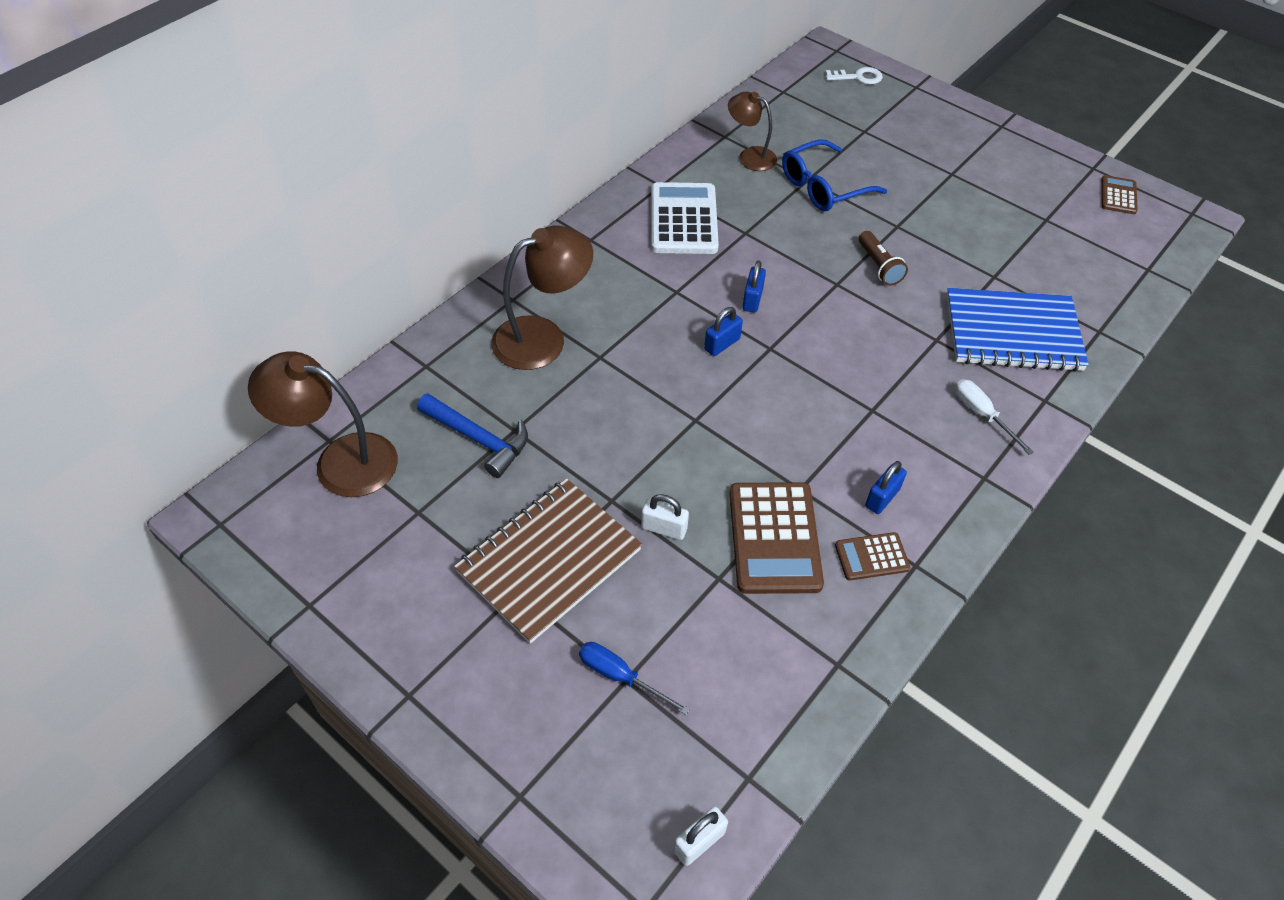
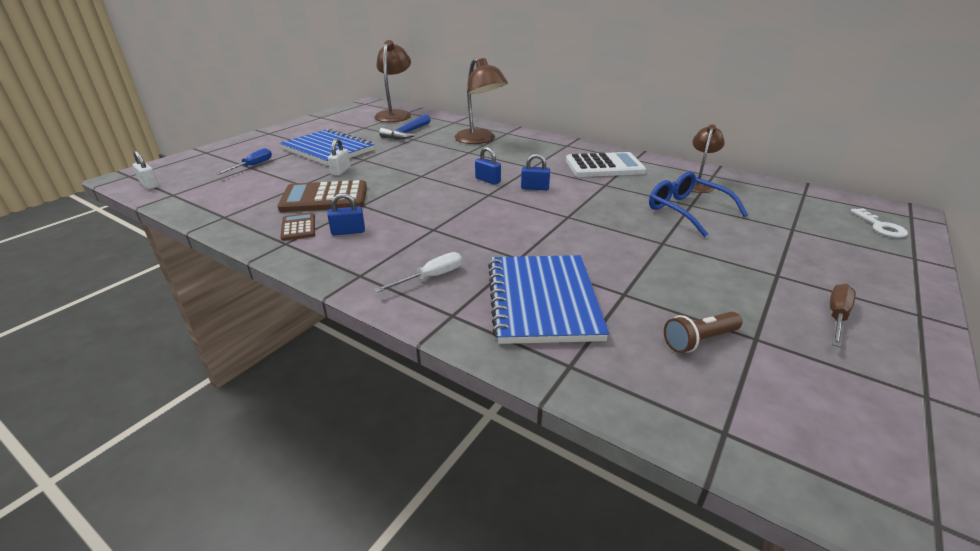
camera: 85 degrees right, 20 degrees down
brown notebook [454,478,642,644] -> blue notebook [280,128,375,166]
brown flashlight [859,231,908,286] -> brown flashlight moved to [664,312,742,353]
blue padlock [865,461,907,514] -> blue padlock turned 45 degrees counterclockwise [327,193,365,235]
brown calculator [1101,175,1138,214] -> none
none -> brown screwdriver [830,284,856,347]

